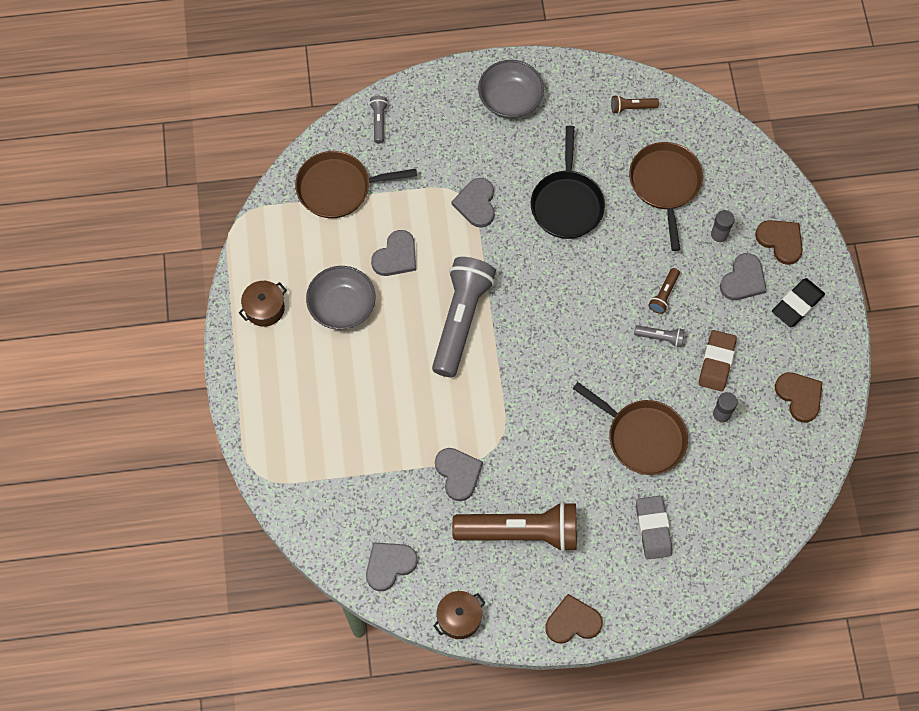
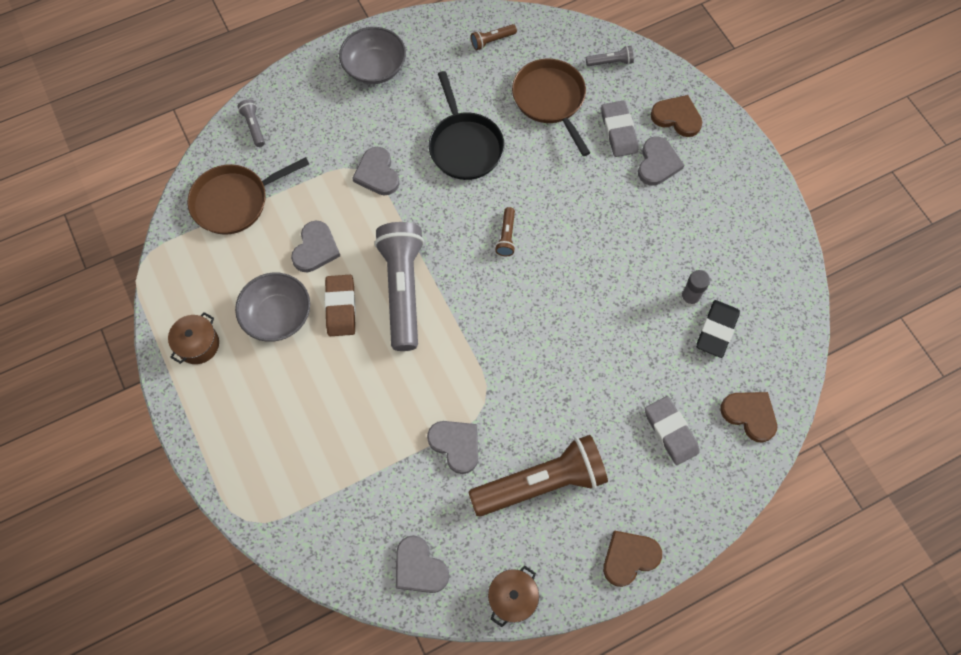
camera: 20 degrees left, 0 degrees up
grey heart [366,542,418,591] -> grey heart turned 75 degrees counterclockwise [396,535,449,593]
brown pan [573,382,688,475] -> none
grey flashlight [634,325,685,347] -> grey flashlight moved to [586,46,634,66]
brown flashlight [648,268,680,314] -> brown flashlight moved to [495,207,515,256]
brown eraser [699,330,737,391] -> brown eraser moved to [325,275,356,336]
grey glue stick [710,210,735,245] -> grey eraser [601,101,638,157]
black eraser [772,278,825,327] -> black eraser moved to [696,300,740,358]
brown heart [775,372,823,423] -> brown heart moved to [720,392,777,443]

